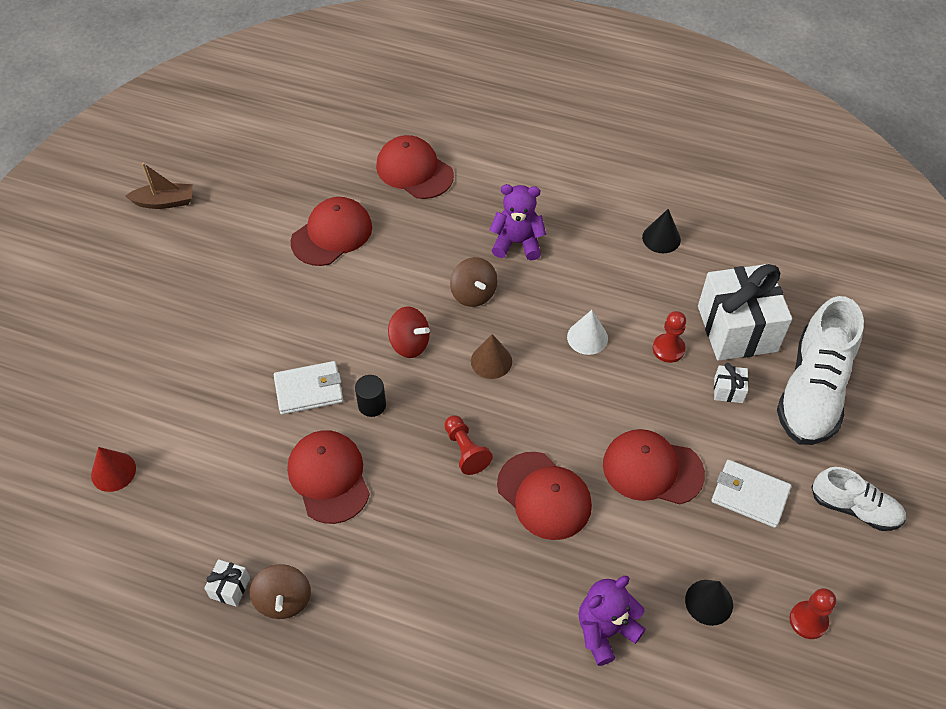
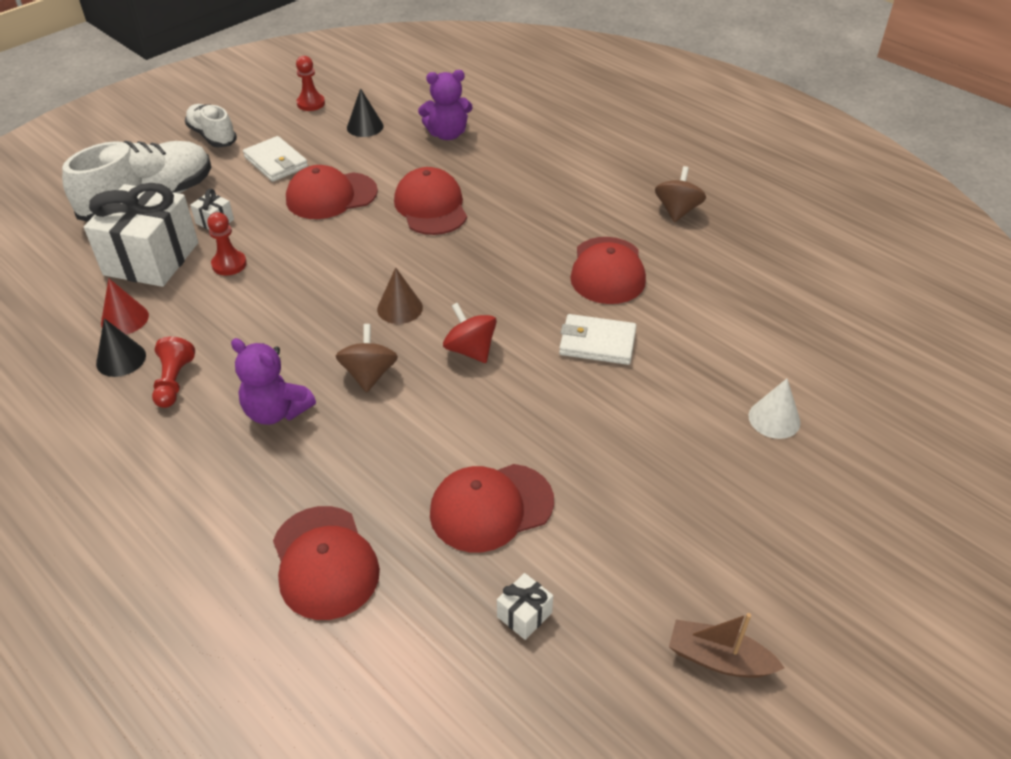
camera: 155 degrees left, 10 degrees down
red cone [91,447,136,492] -> red cone moved to [101,279,149,334]
white gift [204,559,250,607] -> white gift moved to [497,573,553,640]
black cylinder [355,375,386,417] -> none
red pawn [444,415,493,475] -> red pawn moved to [152,336,195,408]
white cone [567,310,608,355] -> white cone moved to [749,379,801,439]
red cap [603,429,705,504] -> red cap turned 120 degrees clockwise [286,165,378,219]

